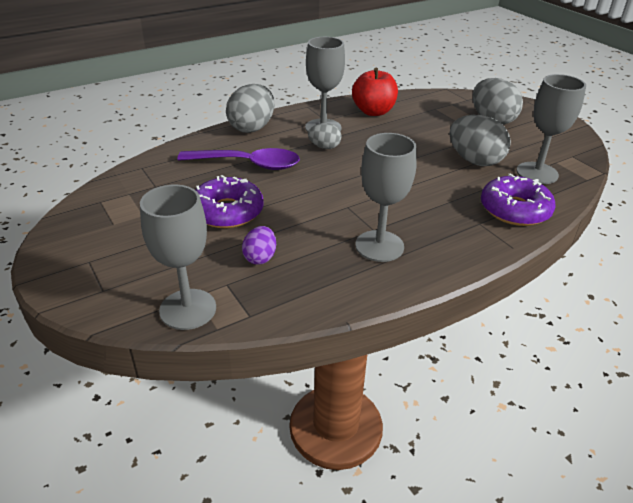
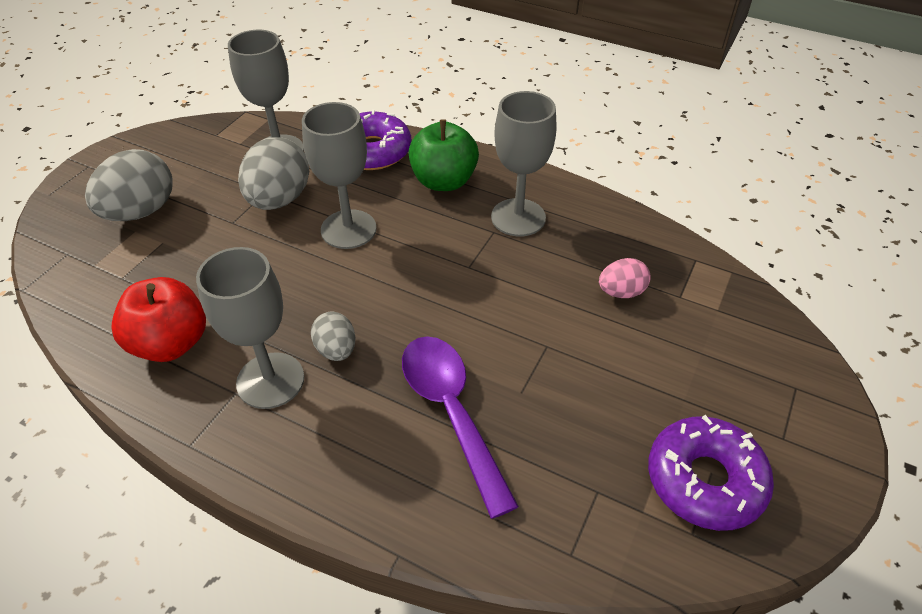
camera: 120 degrees left, 10 degrees up
grey goblet [140,185,216,330] -> grey goblet moved to [302,102,377,249]
purple donut [195,175,264,228] -> purple donut moved to [648,415,774,531]
grey egg [226,84,274,133] -> none
purple egg [242,226,276,265] -> pink egg [599,258,651,298]
none -> green apple [408,119,479,191]

